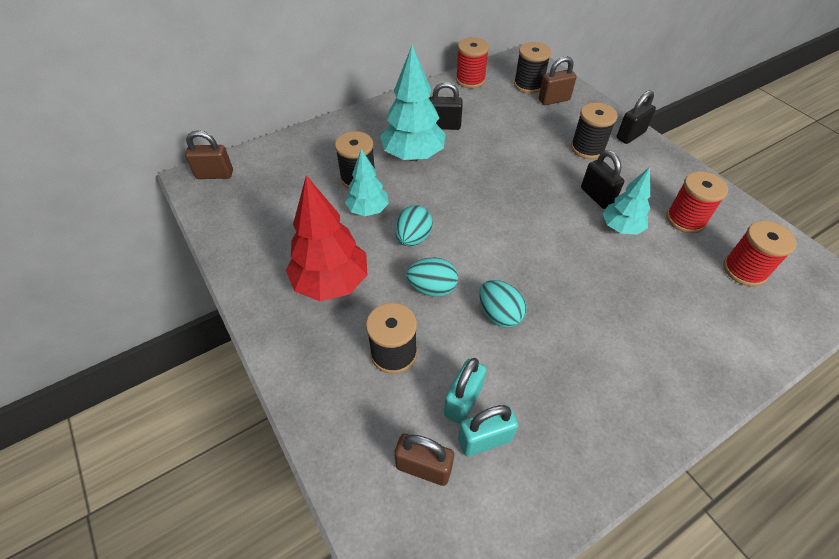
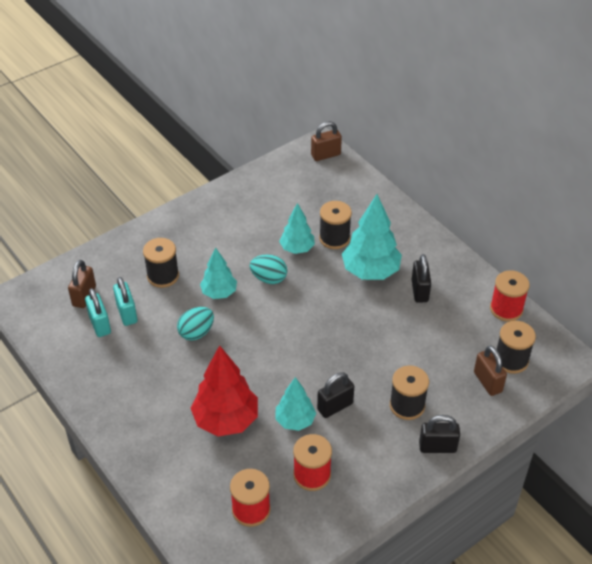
camera: 85 degrees right, 5 degrees down
brown padlock [185,130,233,179] -> brown padlock turned 75 degrees clockwise [311,121,342,161]
red tree [286,175,367,301] -> red tree moved to [191,345,258,436]
turquoise egg [406,258,458,297] -> turquoise tree [200,247,237,299]
turquoise padlock [444,358,487,424] -> turquoise padlock turned 45 degrees clockwise [113,277,137,326]
black padlock [617,90,656,144] -> black padlock turned 45 degrees counterclockwise [419,415,460,453]

